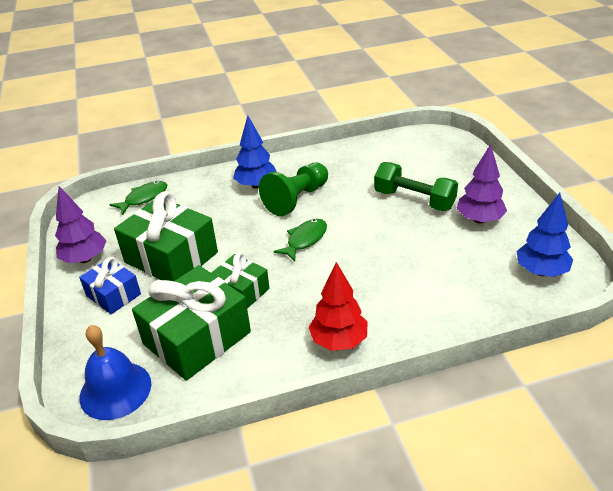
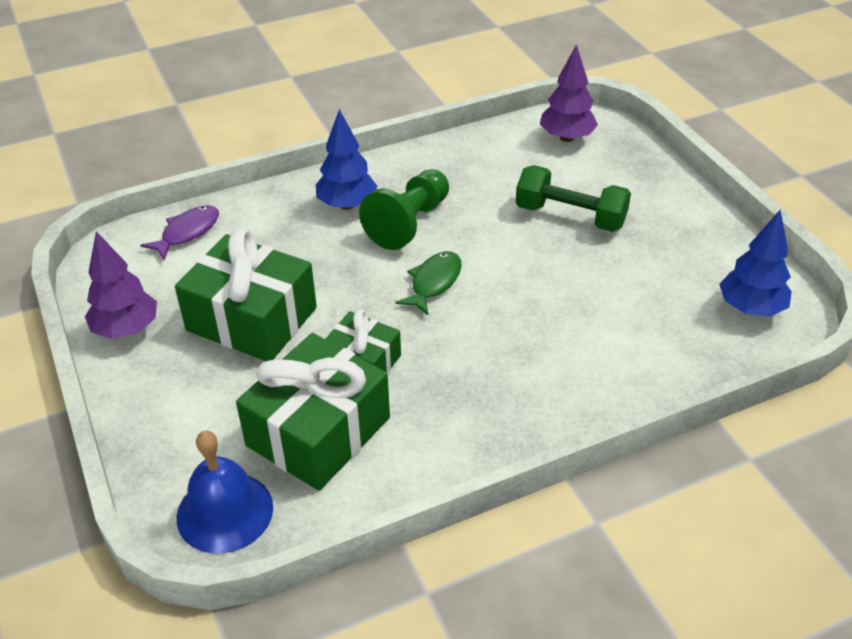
camera: 10 degrees left, 5 degrees up
blue gift [79,257,141,314] -> none
green fish [109,181,167,215] -> purple fish [140,205,219,260]
red tree [308,262,368,351] -> none
purple tree [457,144,507,224] -> purple tree moved to [540,44,598,142]

